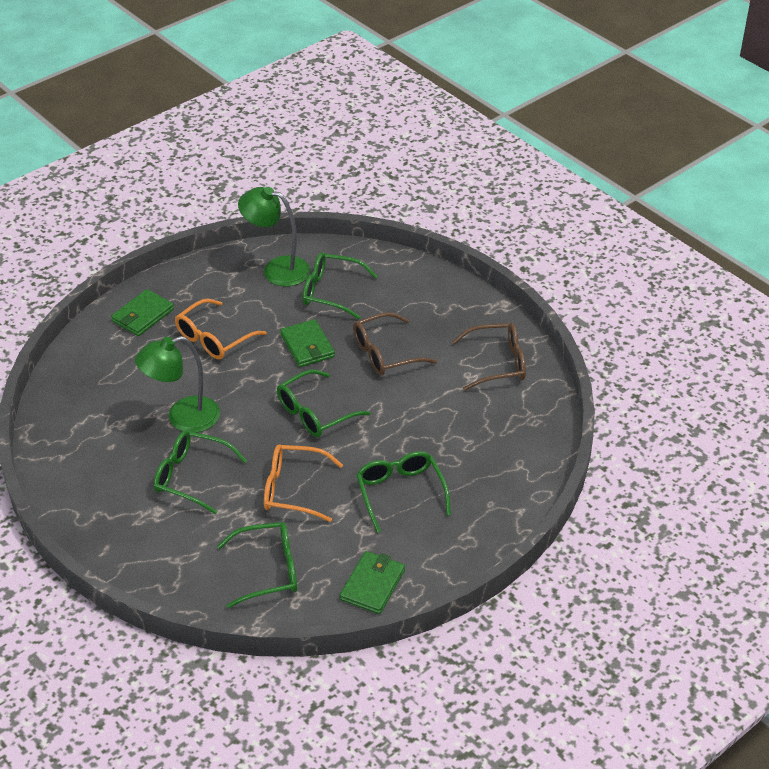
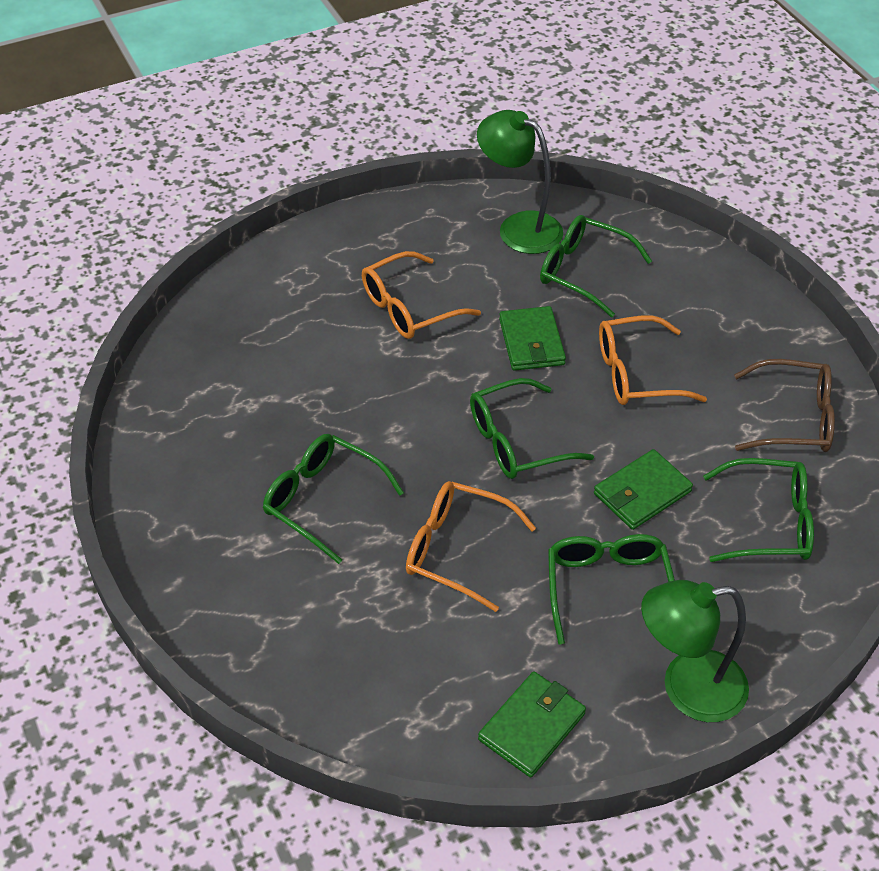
camera: 15 degrees right, 5 degrees up
green wallet [111,289,174,336] -> green wallet moved to [594,449,693,530]
green lamp [135,336,220,433] -> green lamp moved to [641,580,749,722]
green glasses [217,522,297,608] -> green glasses moved to [703,458,814,562]
brown glasses [353,312,437,375] -> orange glasses [599,316,707,405]

